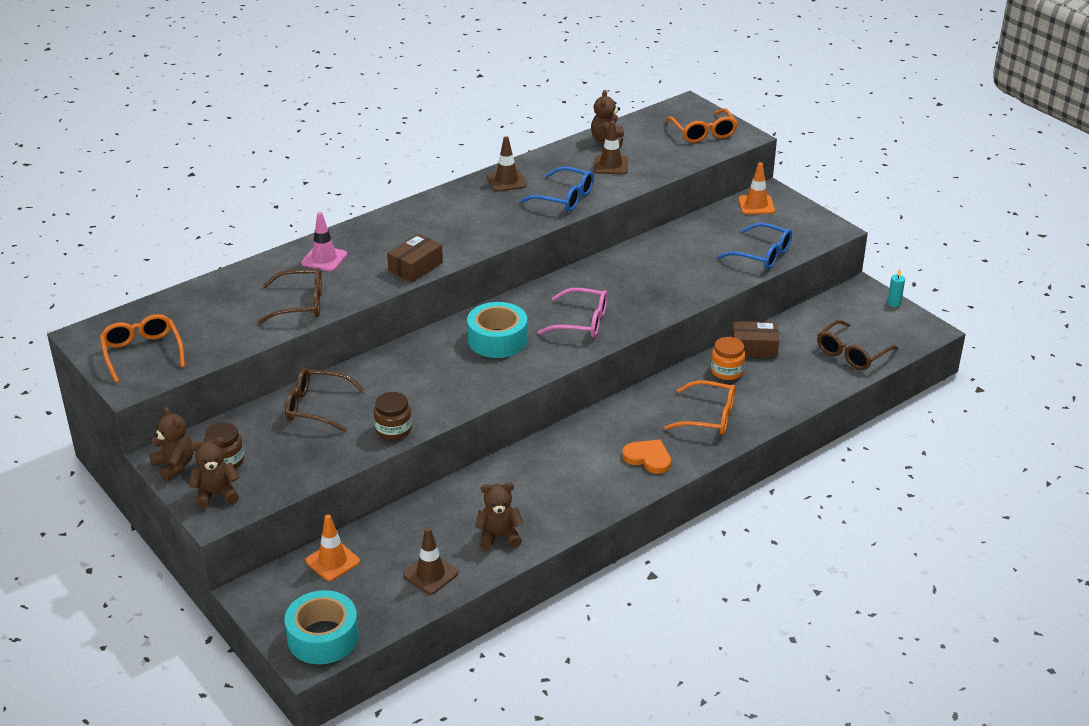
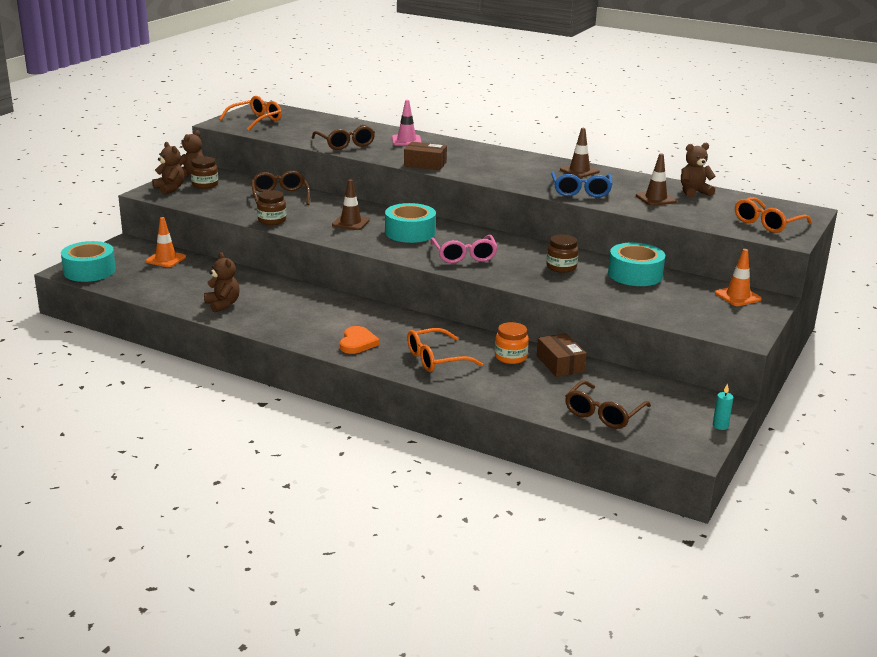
camera: 65 degrees right, 10 degrees down
brown traffic cone [403,527,458,595] -> brown traffic cone moved to [332,179,370,230]
orange glasses [664,380,735,435] -> orange glasses turned 75 degrees clockwise [407,328,483,372]
blue glasses [718,223,792,269] -> none
brown glasses [817,320,898,370] -> brown glasses turned 75 degrees counterclockwise [565,380,651,429]
none -> brown jar [546,234,579,273]
none -> turquoise tape [608,242,665,286]

